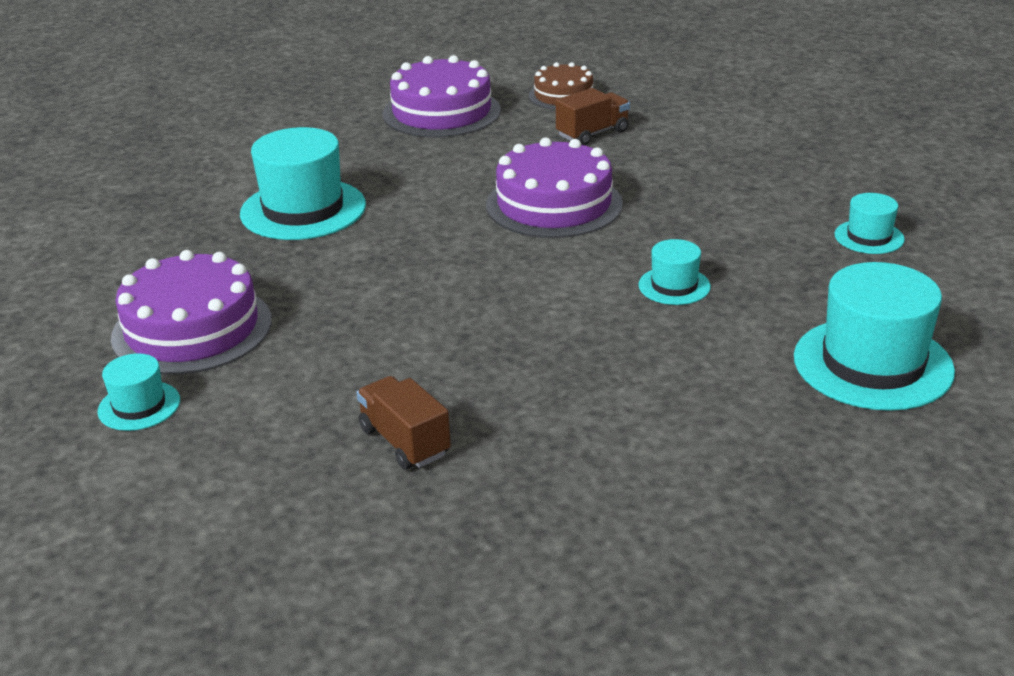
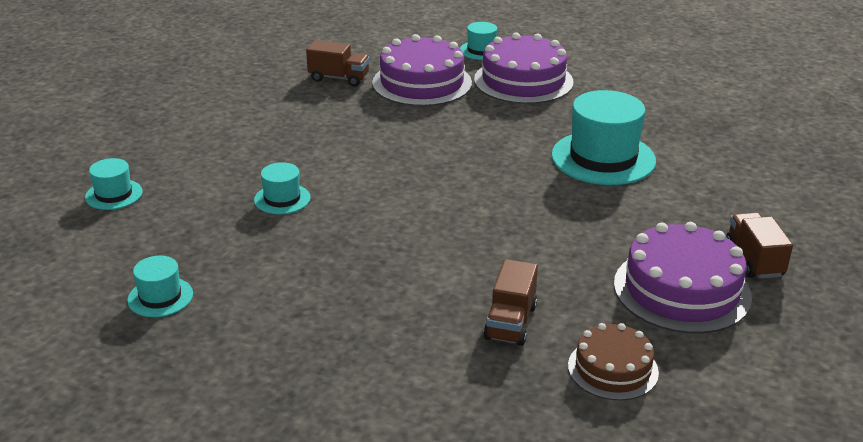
camera: 140 degrees right, 0 degrees up
purple cake [486,137,623,238] -> purple cake moved to [372,34,472,106]
turquoise hat [794,262,955,411] -> turquoise hat [85,158,143,210], size x0.51
none -> brown truck [726,212,793,279]

